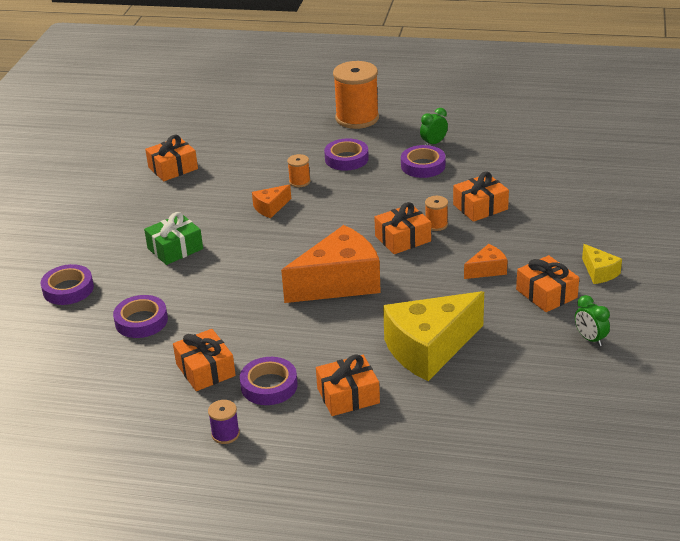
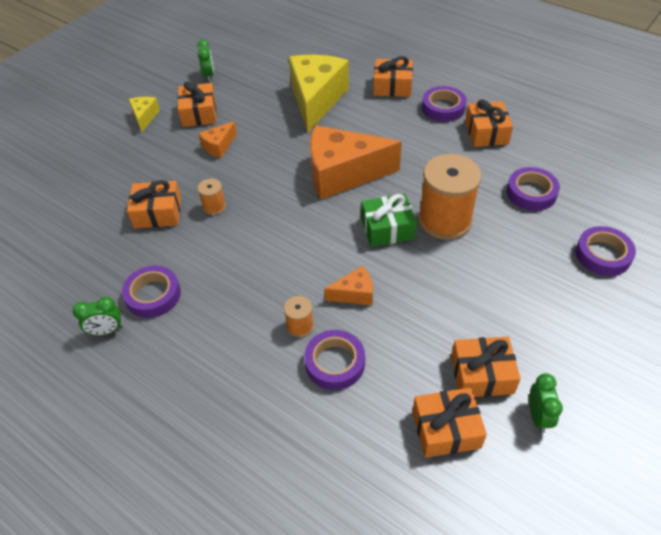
camera: 155 degrees left, 15 degrees up
green gift [144,212,203,265] -> green gift moved to [361,194,417,247]
purple spool [208,400,240,444] -> none
purple tape [324,138,369,171] -> purple tape moved to [304,330,365,390]
orange spool [333,61,379,129] -> orange spool moved to [418,154,482,240]
orange gift [374,202,431,254] -> orange gift moved to [451,337,521,397]
yellow cheese [383,291,484,381] -> yellow cheese turned 75 degrees counterclockwise [289,55,349,132]
orange cheese [464,244,508,279] -> orange cheese turned 45 degrees counterclockwise [198,121,237,158]
none -> green clock [529,373,563,433]

